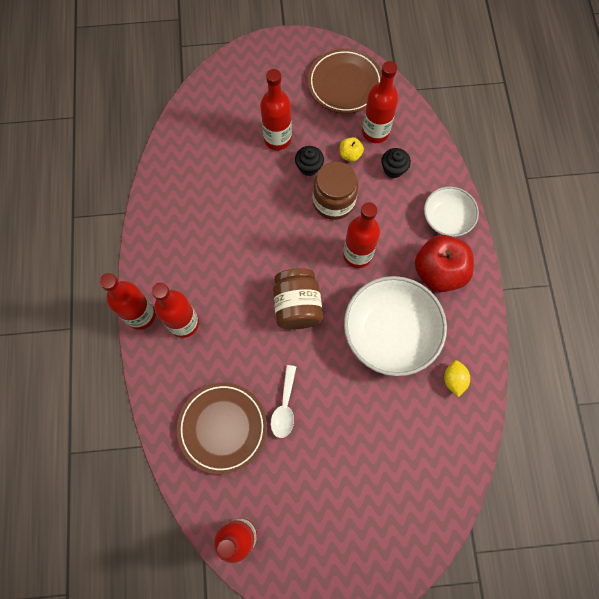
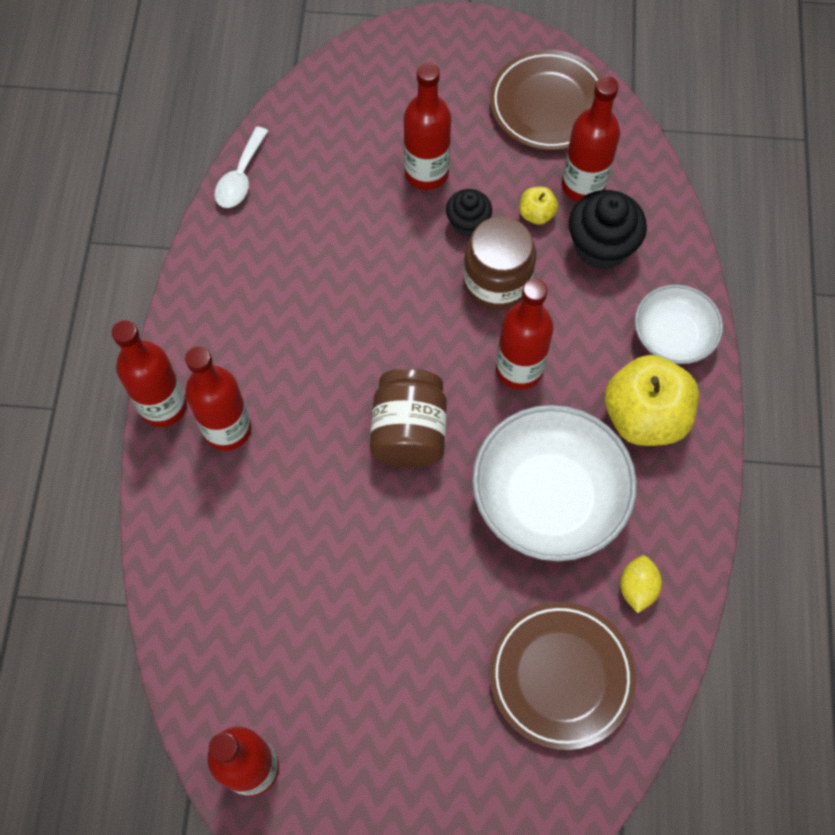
camera: 10 degrees right, 5 degrees down
brown plate [177,383,267,474] -> brown plate moved to [489,602,636,750]
white spoon [271,365,296,438] -> white spoon moved to [215,127,268,208]
black cupcake [381,148,411,178] -> black cupcake [569,190,647,270], size x1.65
red apple [415,235,474,292] -> yellow apple [605,355,699,446]

